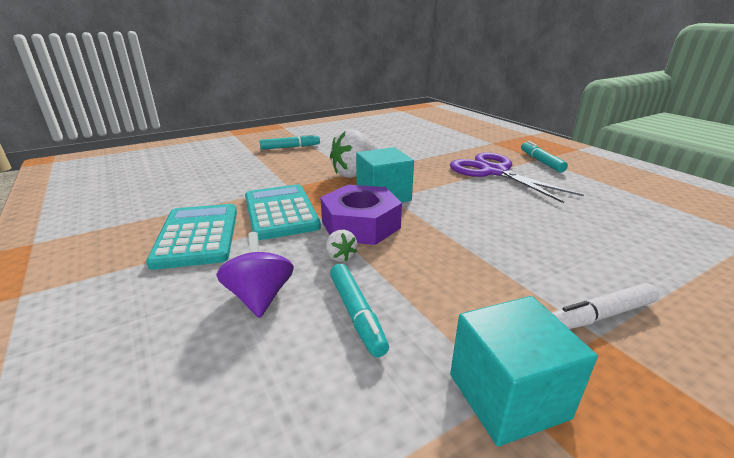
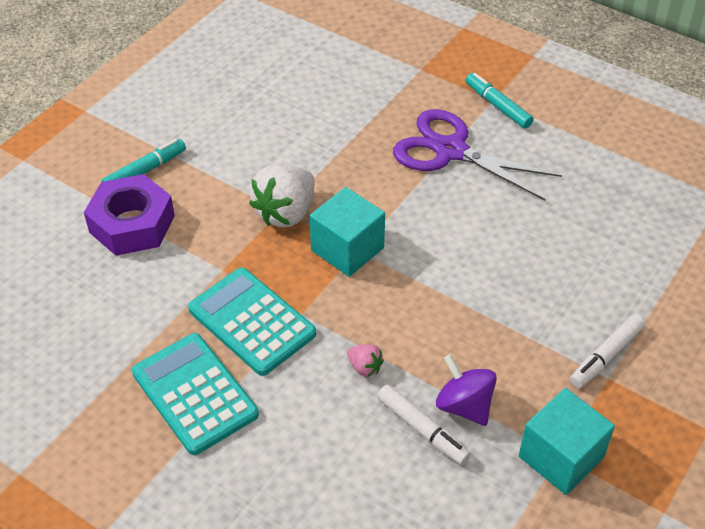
camera: 25 degrees left, 20 degrees up
purple spinning top [216,232,294,318] -> purple spinning top moved to [436,354,497,426]
purple nut [320,185,402,245] -> purple nut moved to [84,174,175,256]
white strawberry [326,230,357,262] -> pink strawberry [347,344,384,377]
turquoise marker [330,264,389,357] -> white marker [377,385,471,465]

